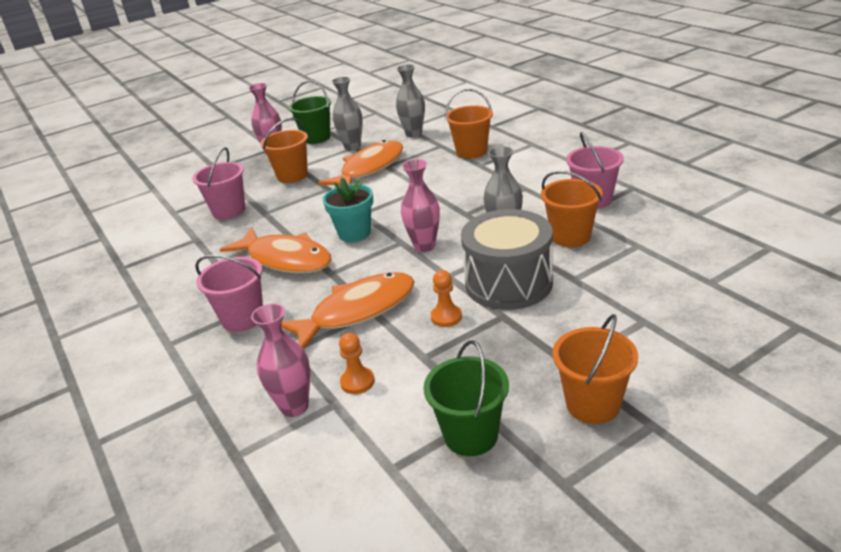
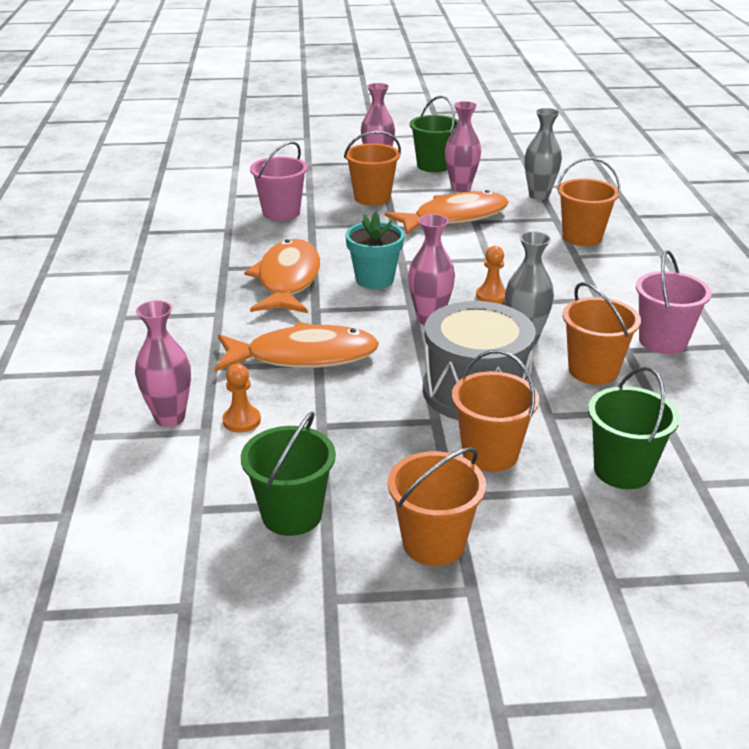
camera: 25 degrees right, 0 degrees up
pink bucket [195,255,263,332] -> none
orange fish [220,227,332,273] -> orange fish turned 150 degrees counterclockwise [244,239,320,313]
grey vase [332,77,363,150] -> pink vase [445,101,481,192]
orange pawn [431,270,462,327] -> orange pawn moved to [476,246,506,304]
none -> orange bucket [452,350,539,472]
none -> green bucket [588,367,680,489]

